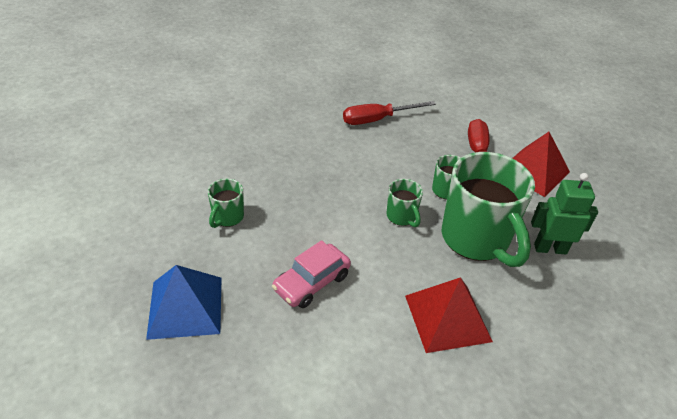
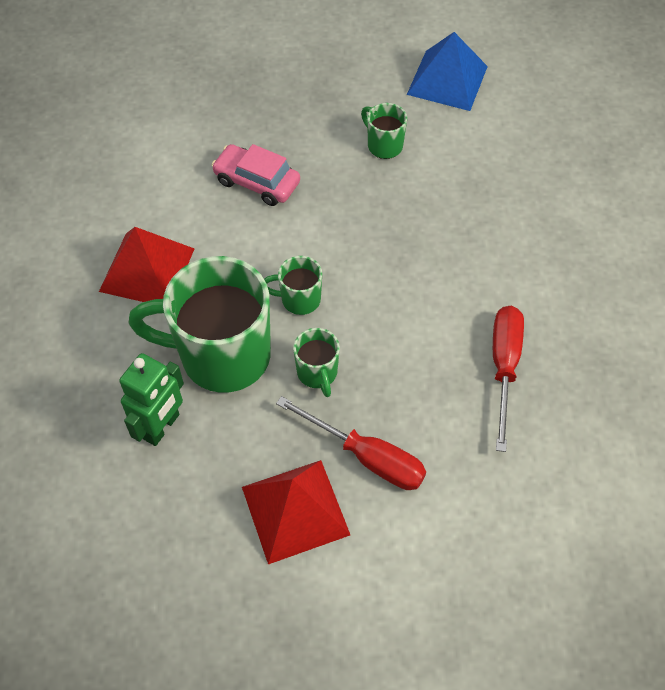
camera: 120 degrees right, 15 degrees up
blue pyramid [146,265,222,340] -> blue pyramid moved to [407,32,488,111]
pink car [272,240,351,308] -> pink car turned 45 degrees counterclockwise [212,144,300,206]

